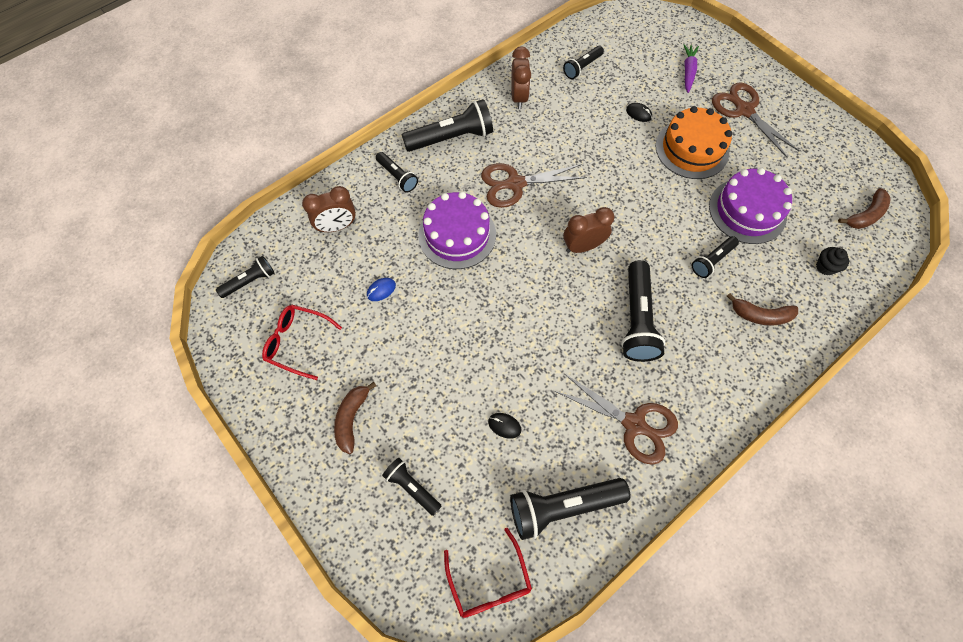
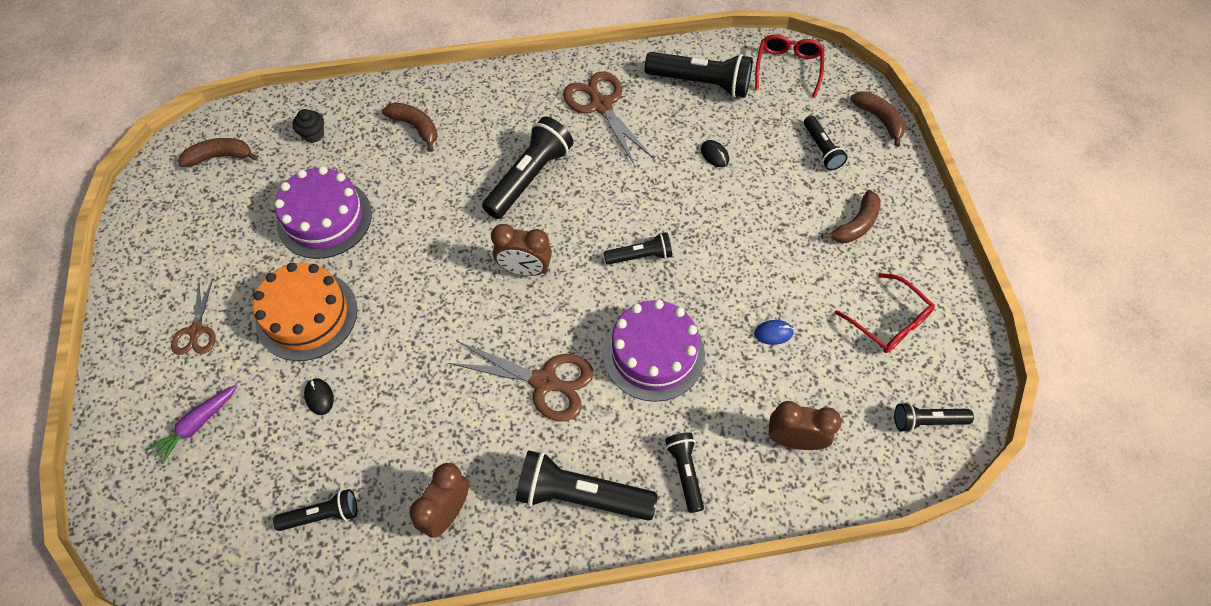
camera: 150 degrees left, 5 degrees down
black flashlight [692,236,739,278] -> black flashlight moved to [604,233,672,265]
brown scissors [712,82,799,158] -> brown scissors [171,279,216,355], size x0.61
none -> brown banana [850,91,906,147]

